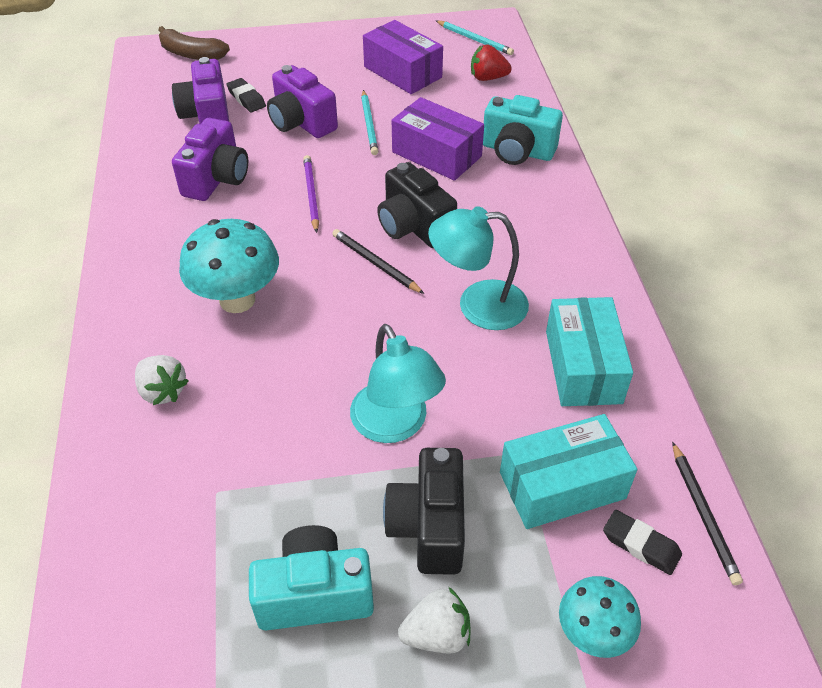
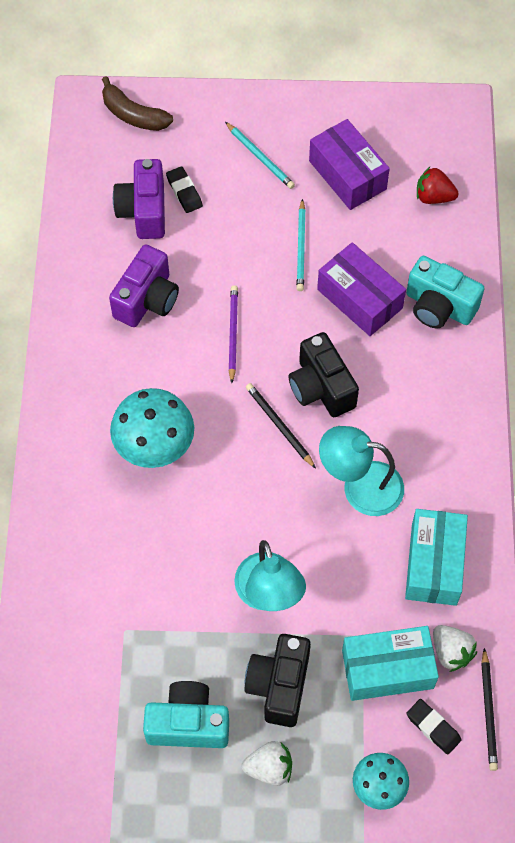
camera: 10 degrees right, 15 degrees up
white strawberry [135,355,189,405] -> white strawberry moved to [433,625,477,672]
purple camera [267,65,338,138] -> none
turquoise pencil [436,20,514,55] -> turquoise pencil moved to [225,122,295,189]

